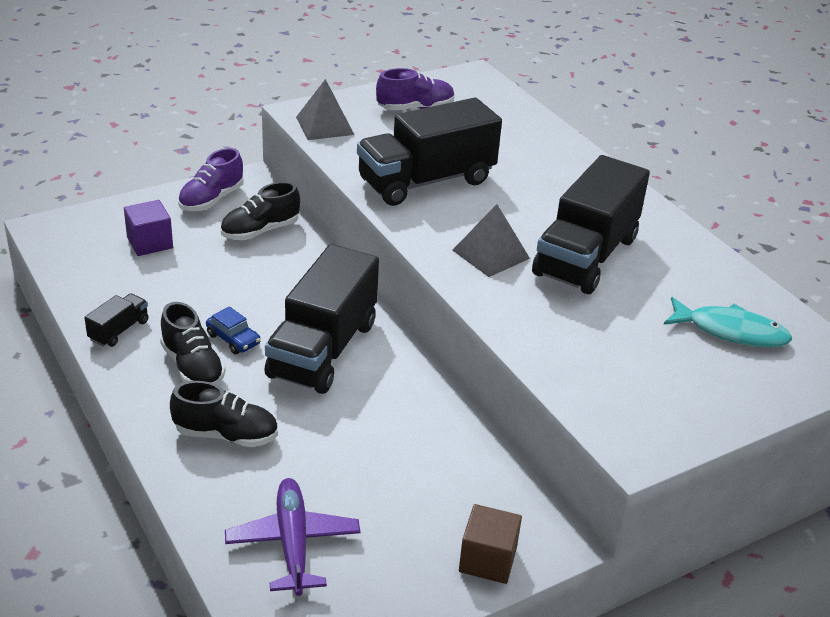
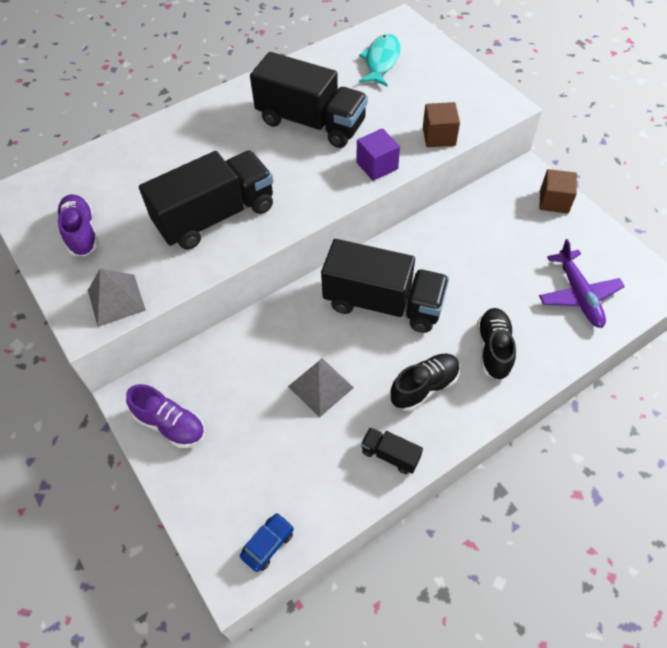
camera: 90 degrees left, 20 degrees up
purple cube [124,200,173,256] -> purple cube moved to [356,128,400,181]
blue car [206,306,261,354] -> blue car moved to [240,513,294,572]
black shoe [220,182,300,240] -> none
purple plane [225,478,360,596] -> purple plane turned 90 degrees counterclockwise [539,239,625,328]
black truck [357,98,502,206] -> black truck turned 90 degrees counterclockwise [139,150,273,250]
grey pyramid [452,204,530,277] -> grey pyramid moved to [288,358,354,418]
none -> brown cube [423,102,460,147]

